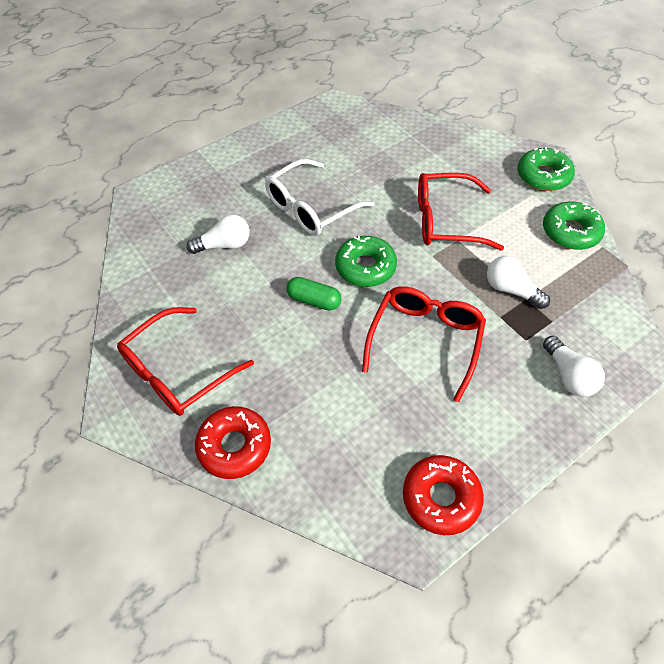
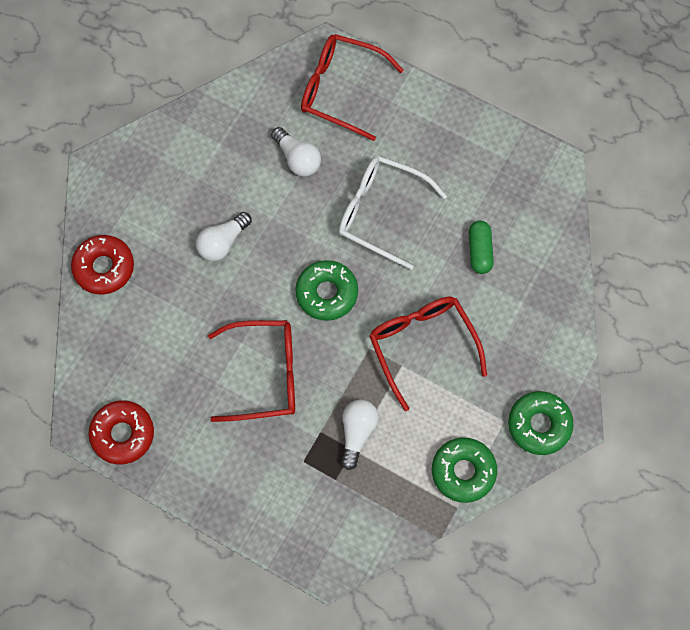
camera: 65 degrees right, 15 degrees up
red glasses [117,307,254,416] -> red glasses moved to [301,34,404,141]
green capsule [286,277,341,311] -> green capsule moved to [469,221,494,274]
white light bulb [543,336,605,397] -> white light bulb moved to [196,212,252,261]

